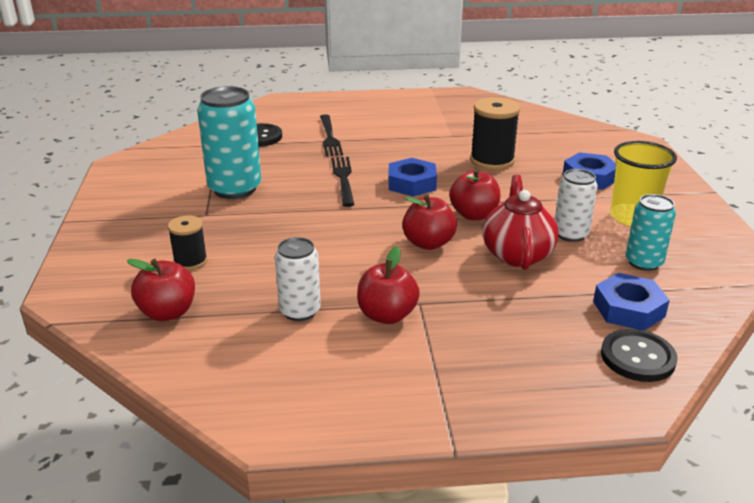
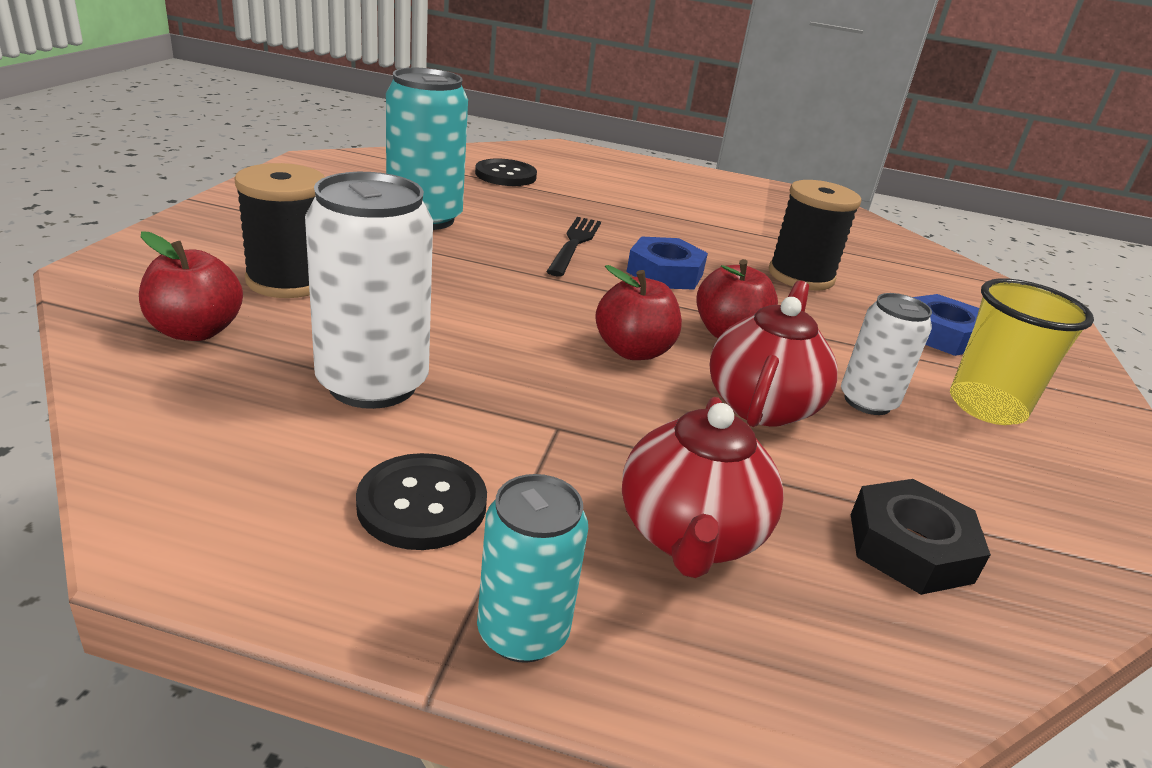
camera: 15 degrees right, 0 degrees up
black spool [168,215,207,270] -> black spool [234,163,325,298], size x1.67
white can [275,237,321,321] -> white can [305,172,433,409], size x1.67
black fork [320,115,343,157] -> none
red apple [357,246,420,324] -> none
blue nut [593,273,670,330] -> black nut [851,479,991,595]
black button [601,329,677,382] -> black button moved to [356,453,487,550]
turquoise can [625,194,676,271] -> turquoise can moved to [477,474,588,663]
none -> red teapot [622,397,784,578]

